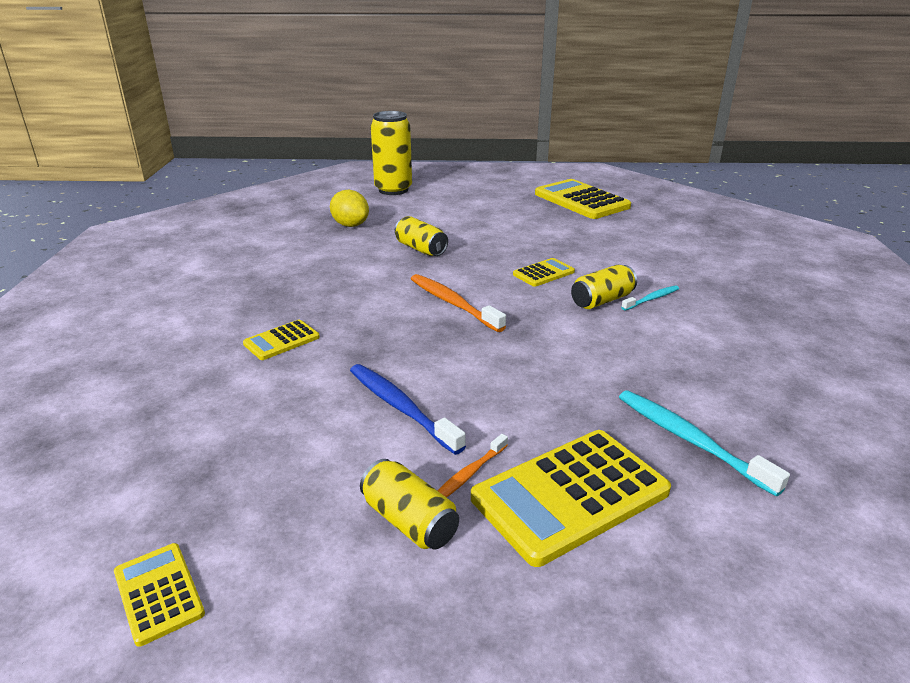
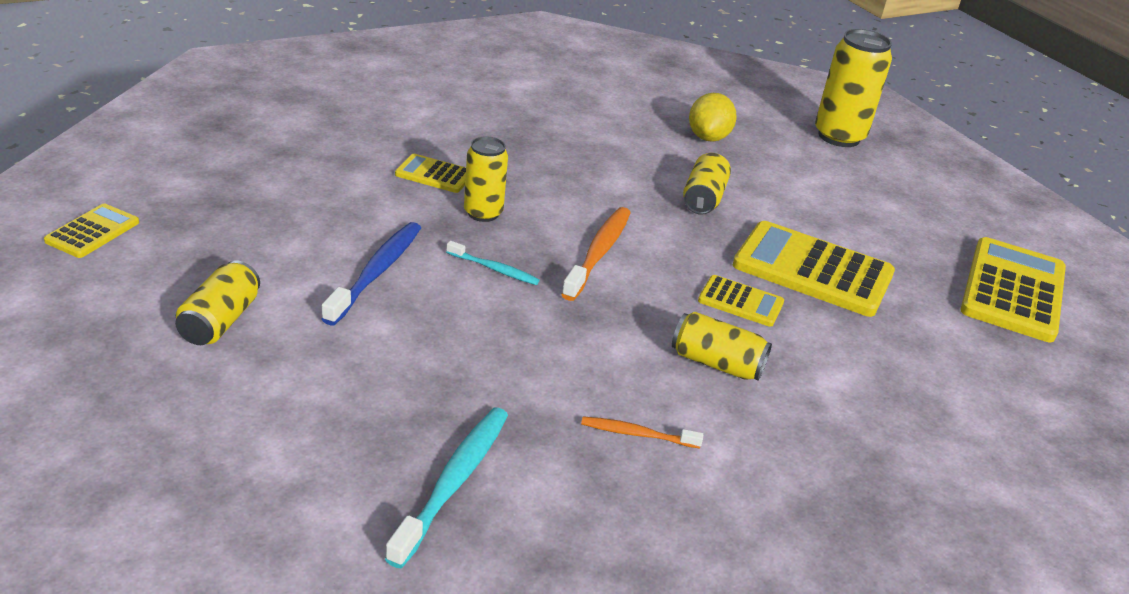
camera: 55 degrees right, 5 degrees up
orange toothbrush [438,434,508,498] -> orange toothbrush moved to [581,416,703,449]
yellow calculator [471,430,671,567] -> yellow calculator moved to [733,221,895,317]
turquoise toothbrush [621,286,679,311] -> turquoise toothbrush moved to [446,241,540,285]
none -> yellow can [464,137,508,222]

